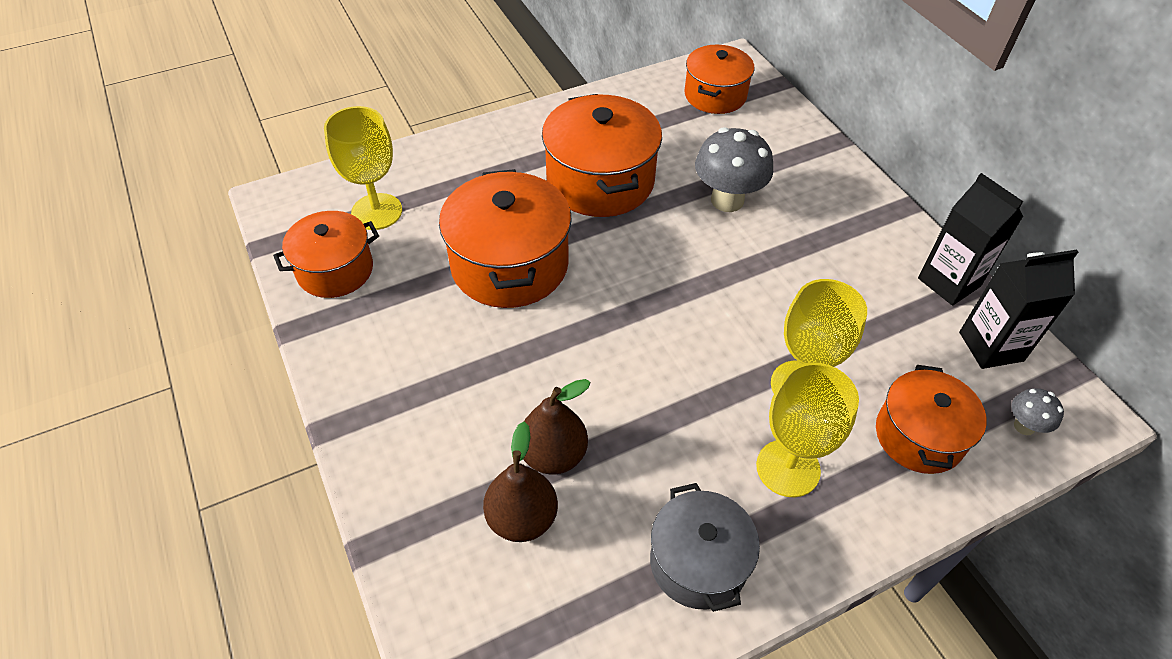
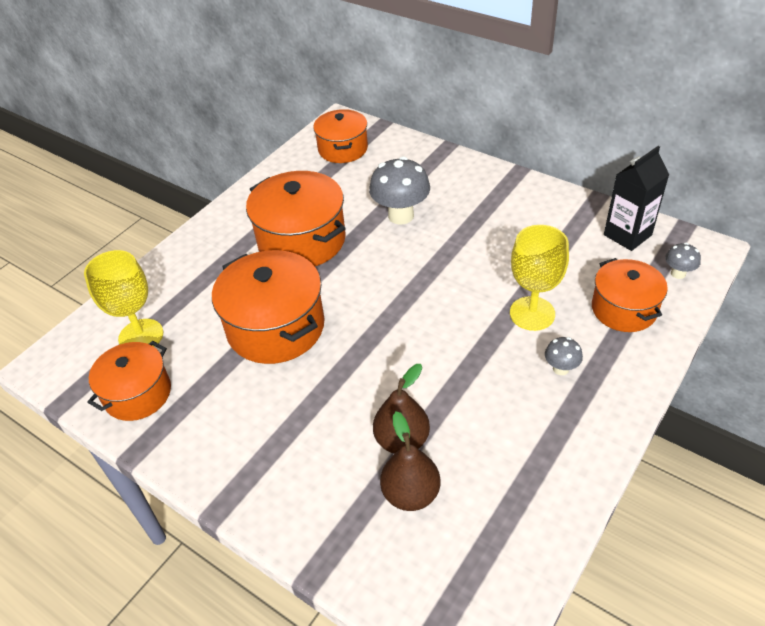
camera: 25 degrees left, 5 degrees down
grey pot [650,483,760,612] -> none
yellow goblet [756,362,859,497] -> grey mushroom [545,337,583,375]
black carton [918,173,1023,306] -> none

